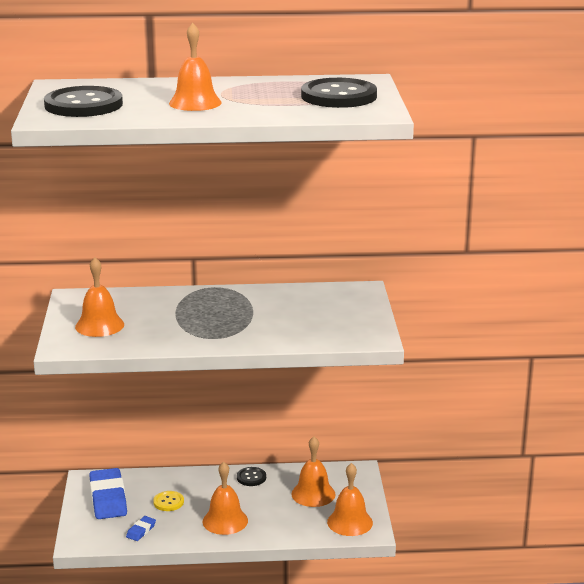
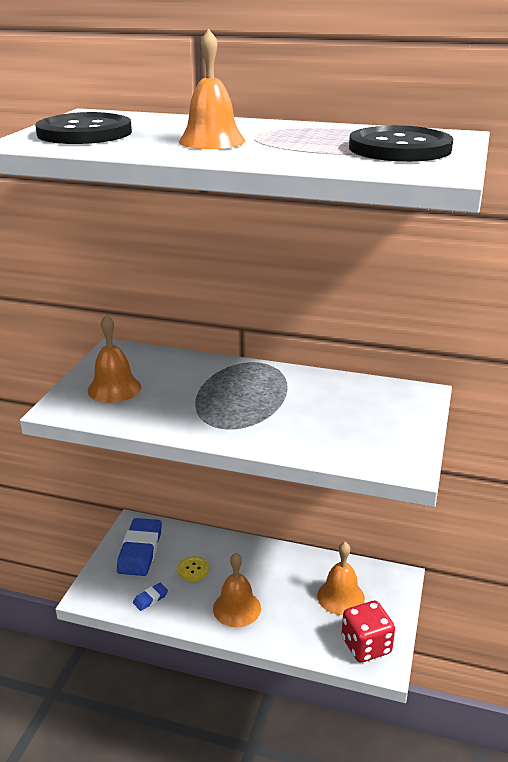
camera: 20 degrees right, 5 degrees up
black button [237,467,266,486] -> none
orange bell [327,463,373,536] -> red dice [342,601,395,662]

